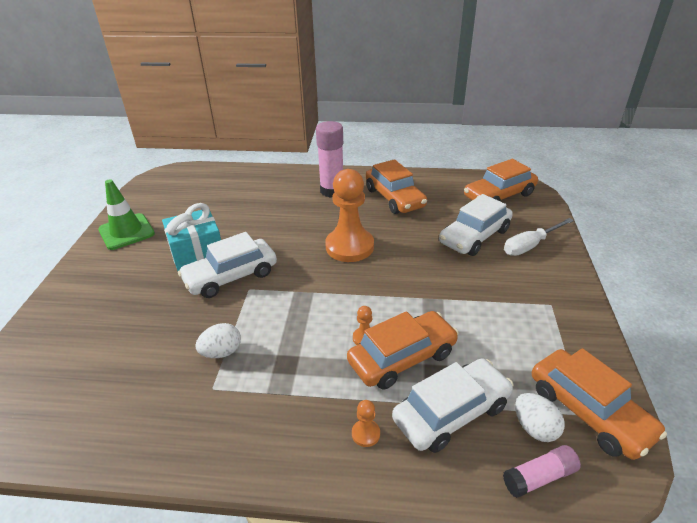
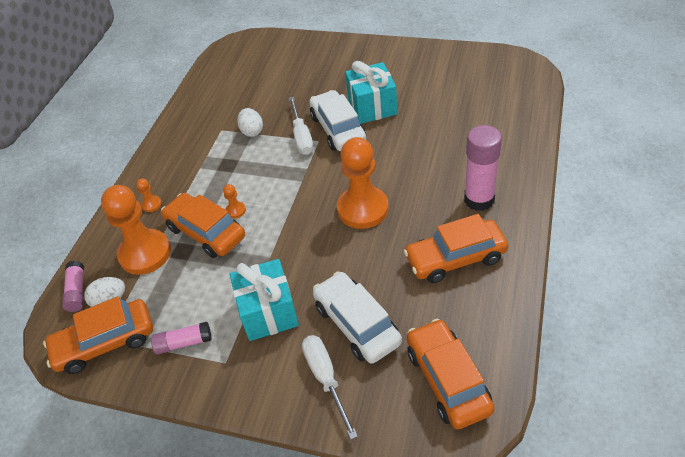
camera: 105 degrees right, 10 degrees up
green traffic cone [98,179,155,250] -> none
orange car [347,311,459,390] -> orange car turned 150 degrees clockwise [161,193,245,258]
white car [392,358,514,453] -> orange pawn [101,185,171,275]
none -> pink glue stick [151,322,212,354]
none -> turquoise gift [230,259,299,341]
none -> white screwdriver [289,97,314,155]

